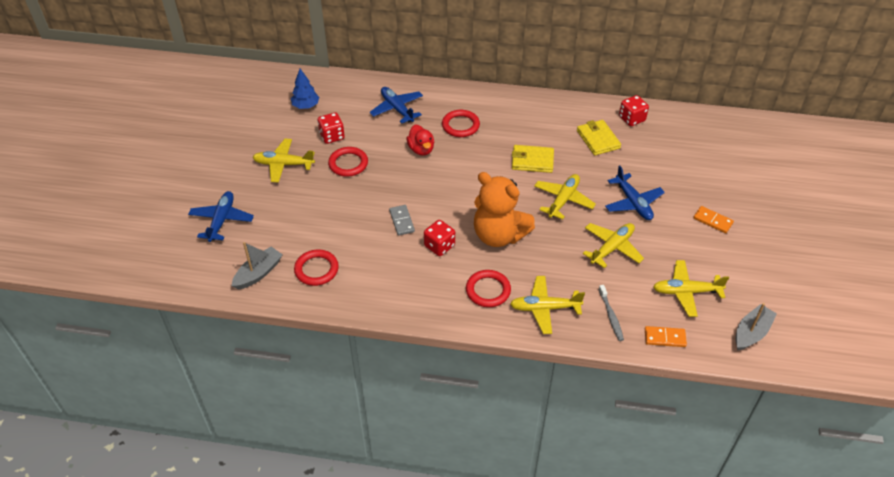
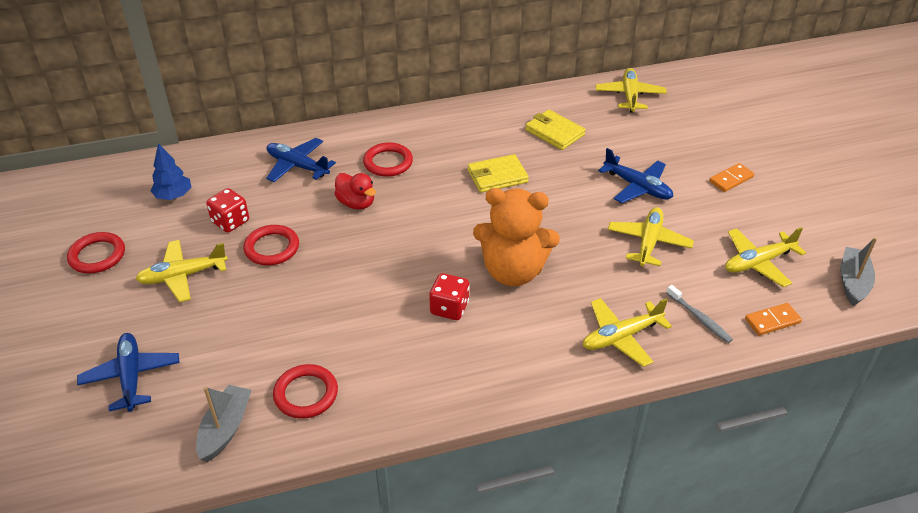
camera: 25 degrees left, 5 degrees down
grey domino [389,205,415,236] -> none
red ring [466,270,511,307] -> red ring moved to [67,232,125,273]
yellow plane [534,174,596,220] -> yellow plane moved to [595,68,667,112]
red dice [619,95,649,126] -> none
orange domino [693,206,734,233] -> orange domino turned 45 degrees counterclockwise [709,163,754,192]

